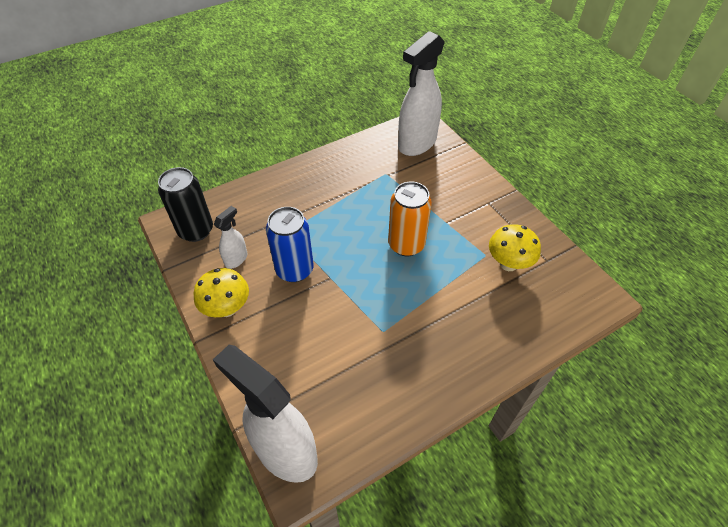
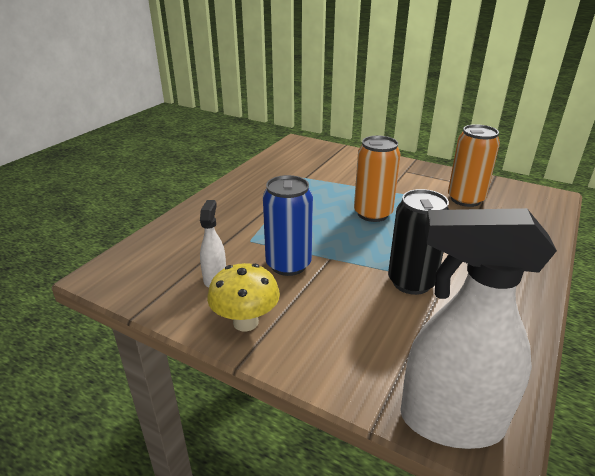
camera: 30 degrees left, 20 degrees down
black can [158,167,213,242] -> black can moved to [388,189,449,295]
white spray bottle [398,31,445,156] -> none
yellow mushroom [489,224,541,271] -> orange can [448,124,500,207]

